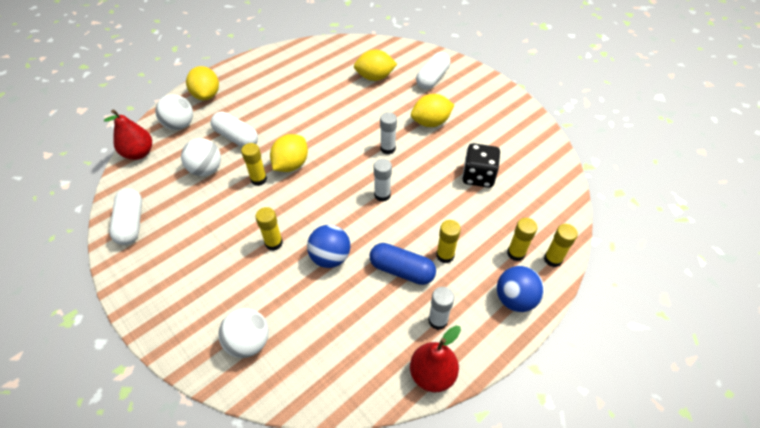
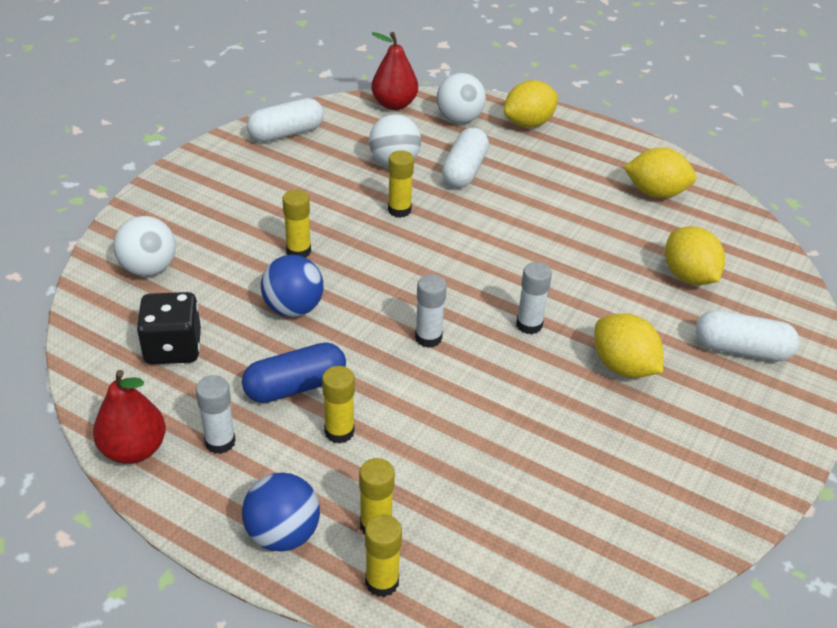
camera: 70 degrees right, 10 degrees down
yellow lemon [270,134,308,172] -> yellow lemon moved to [623,148,697,198]
blue capsule [370,243,436,285] -> blue capsule turned 60 degrees clockwise [242,342,346,403]
black dice [462,143,500,188] -> black dice moved to [137,292,201,364]

